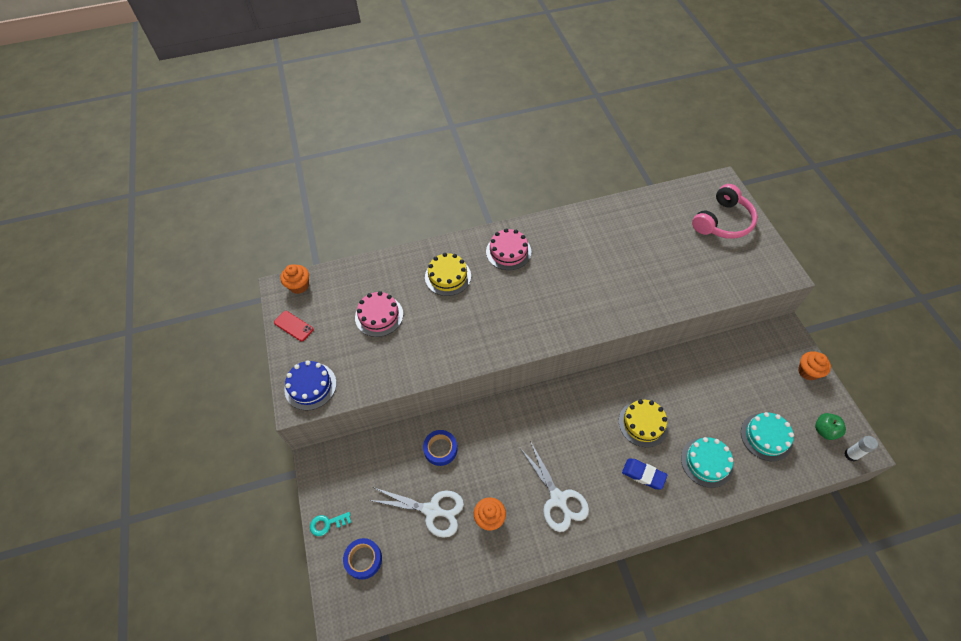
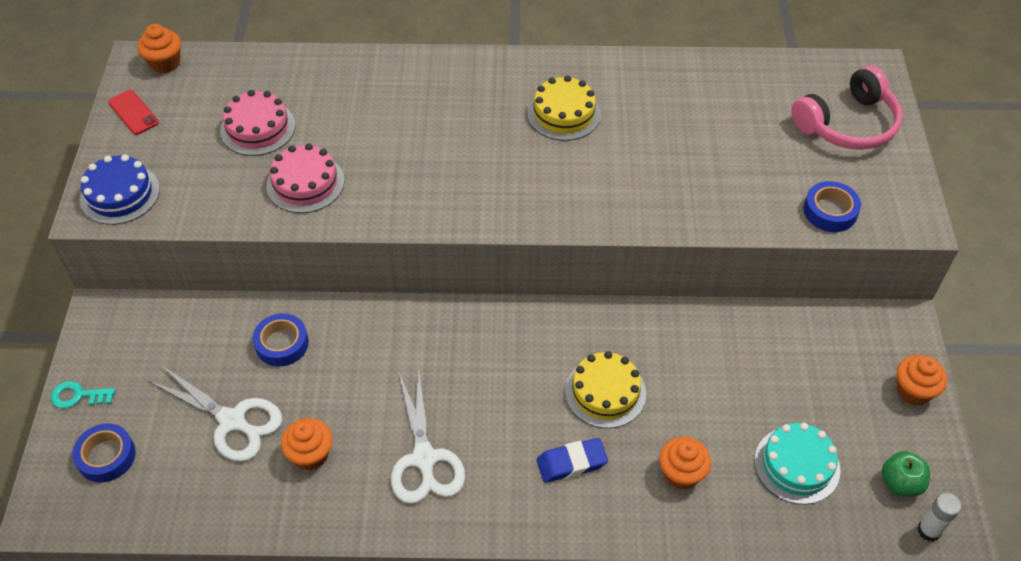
camera: 15 degrees right, 5 degrees down
yellow cake [425,253,471,296] -> yellow cake moved to [527,75,601,141]
pink cake [486,228,531,270] -> pink cake moved to [266,143,344,213]
blue eraser [622,459,667,490] -> blue eraser turned 60 degrees counterclockwise [537,438,608,483]
turquoise cake [681,437,734,488] -> orange cupcake [659,437,711,490]
none -> blue tape [803,181,861,232]

